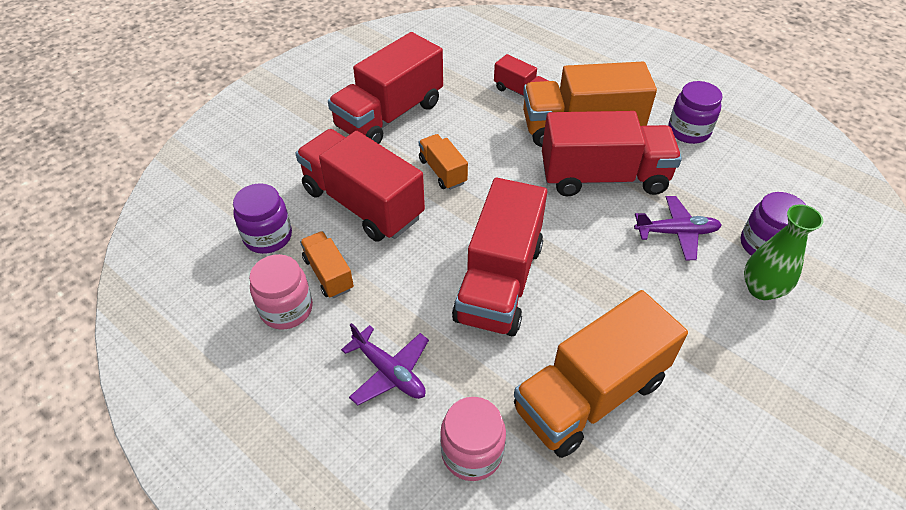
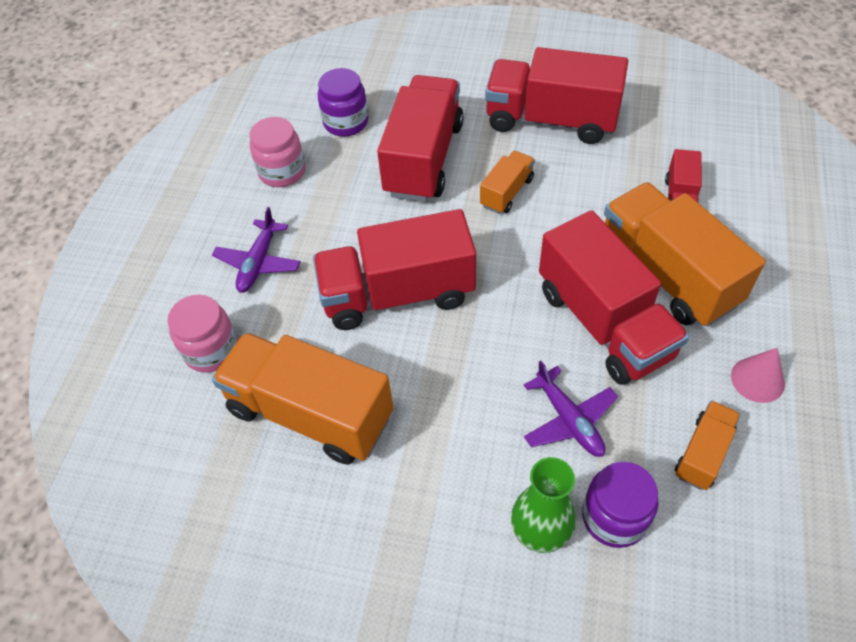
camera: 65 degrees right, 5 degrees up
orange truck [300,231,354,298] -> orange truck moved to [675,400,741,490]
purple jar [668,81,722,144] -> pink cone [731,348,785,403]

